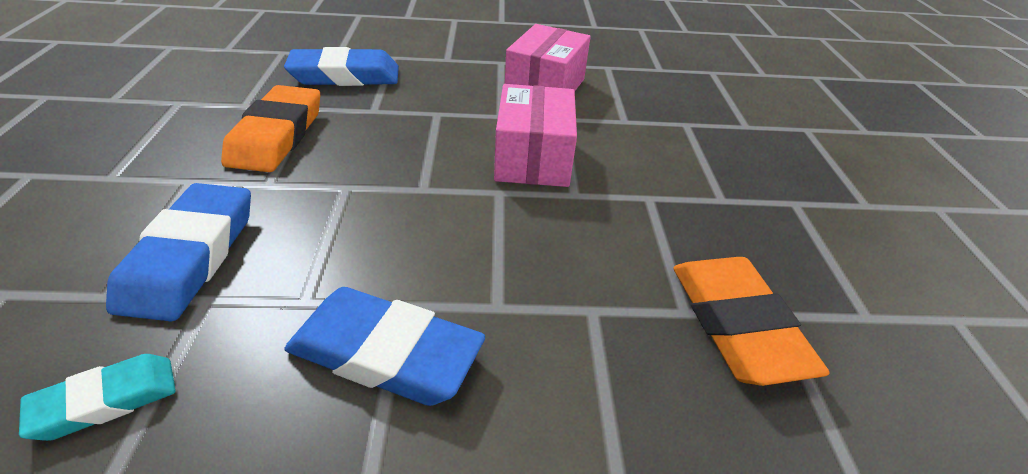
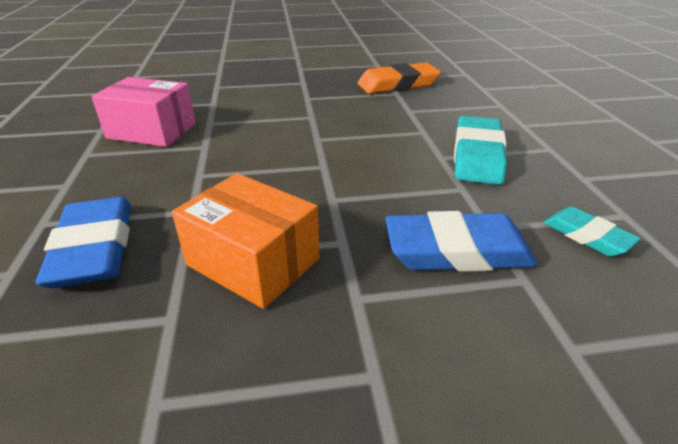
camera: 95 degrees left, 5 degrees down
orange eraser [221,85,320,172] -> orange box [172,173,320,309]
blue eraser [284,287,485,406] -> turquoise eraser [454,116,507,185]
pink box [494,84,577,187] -> none

